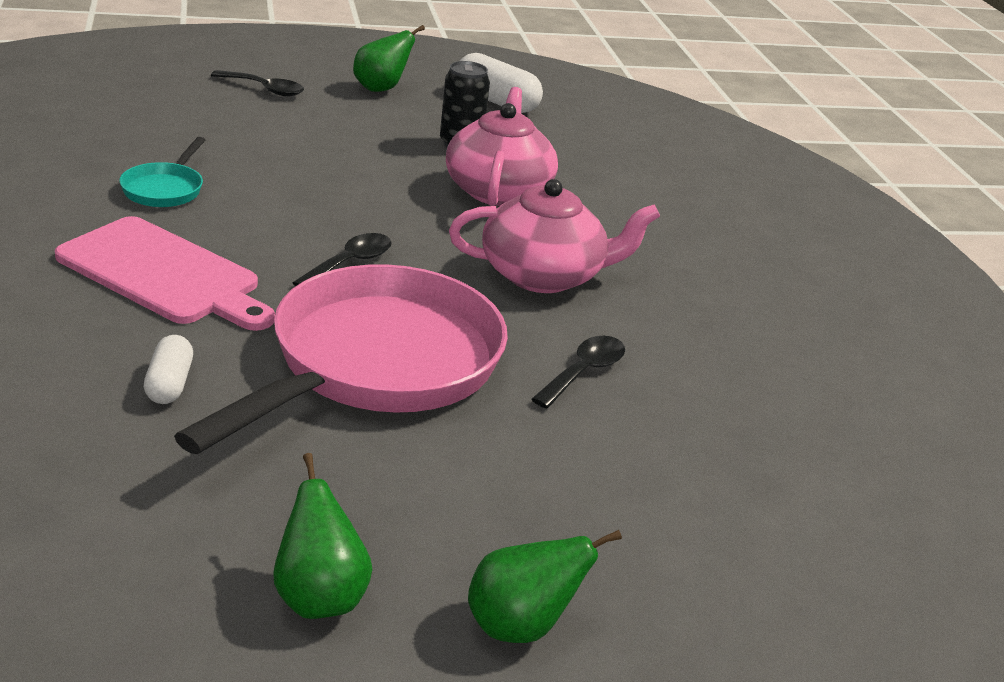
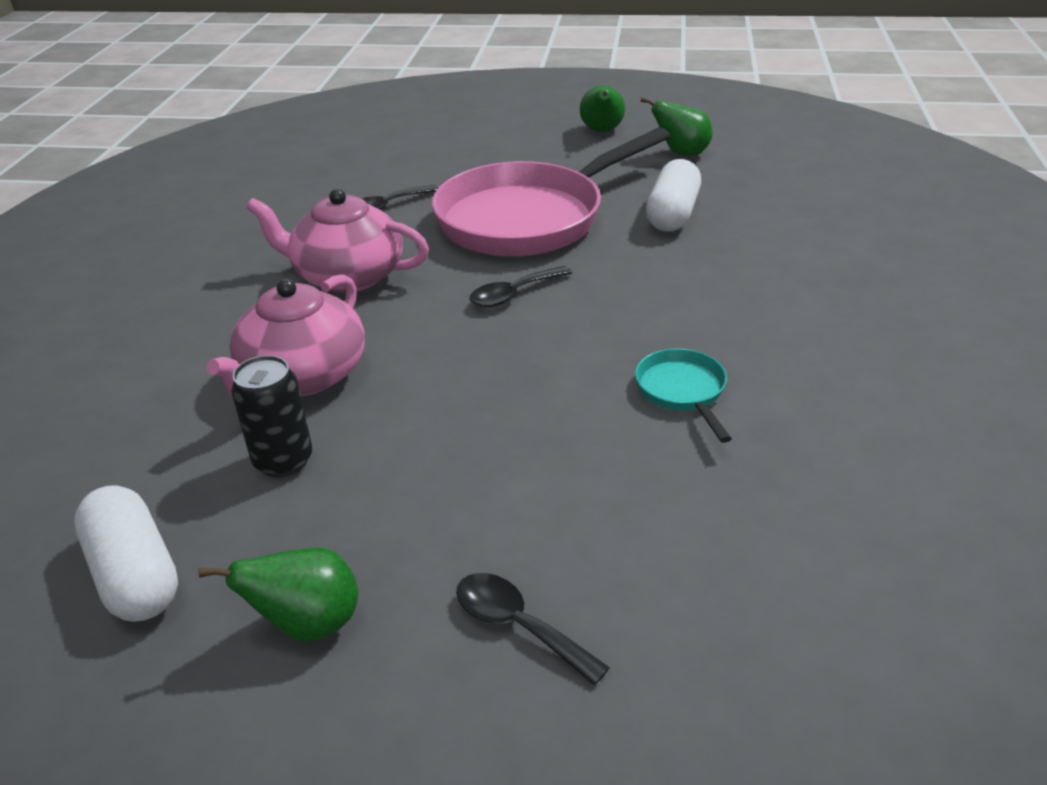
camera: 155 degrees left, 5 degrees up
pink cutting board [55,216,275,331] -> none
turquoise pan [119,137,205,207] -> turquoise pan turned 45 degrees counterclockwise [635,348,732,443]
white capsule [144,335,193,404] -> white capsule [646,159,701,232], size x1.71
green pear [468,530,622,643] -> green pear moved to [641,97,712,156]

